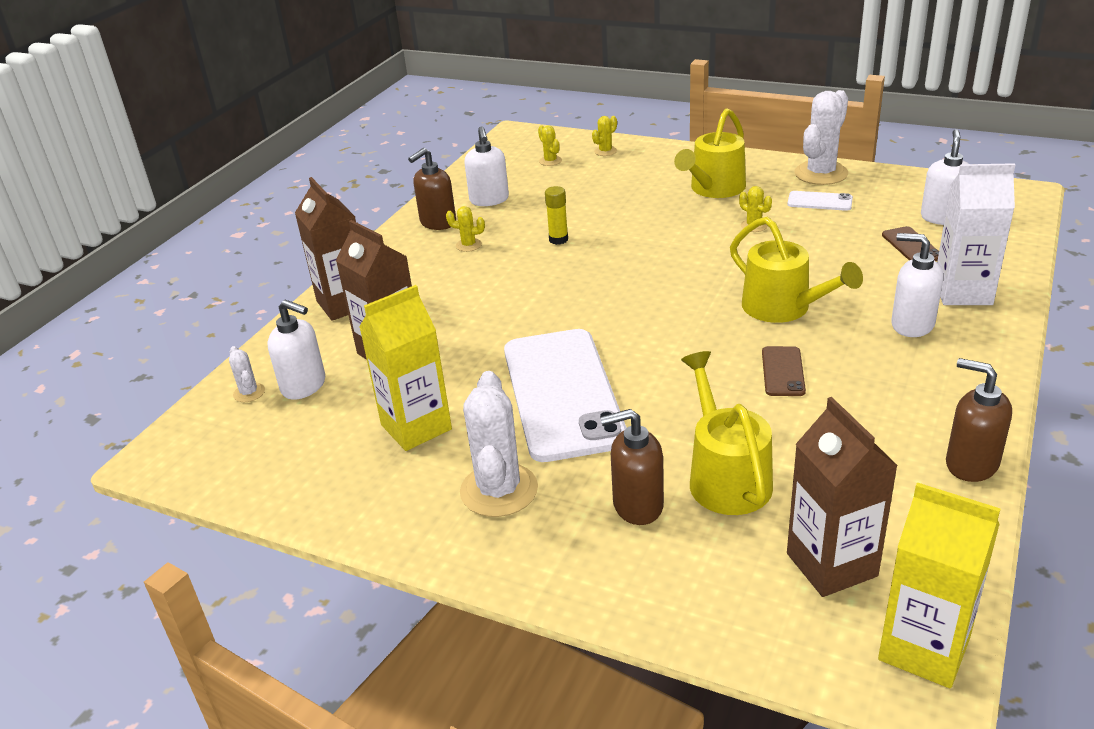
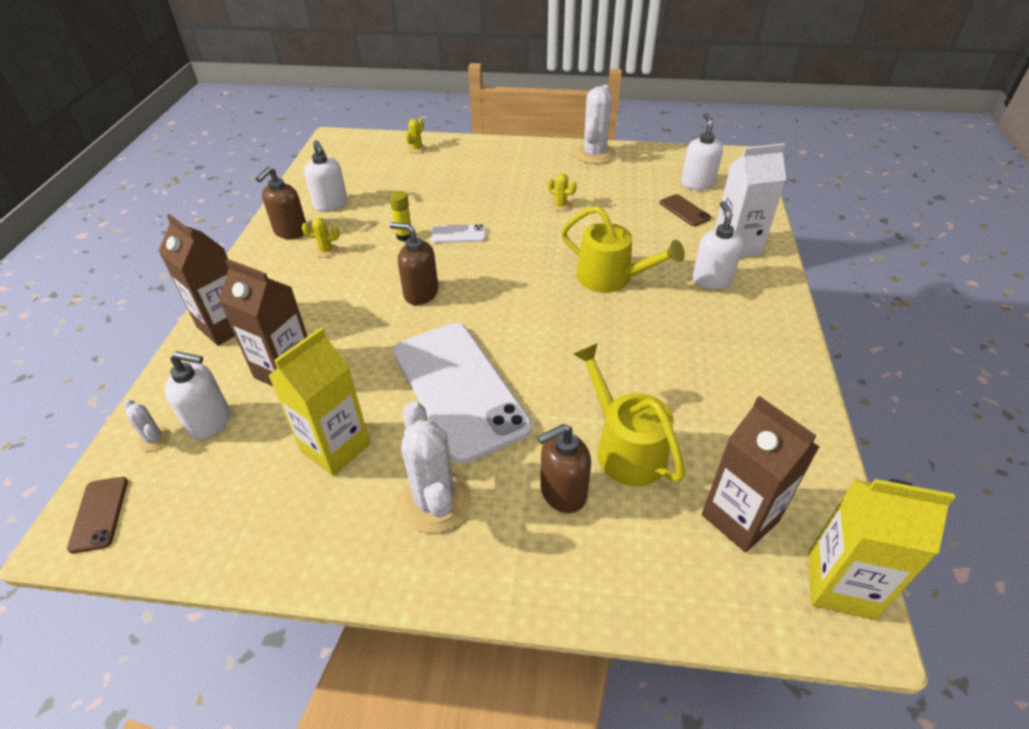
camera: 20 degrees left, 10 degrees up
yellow cactus [538,125,562,166] -> none
yellow watering can [674,108,746,198] -> none
brown phone [762,346,806,396] -> brown phone moved to [67,477,128,553]
white phone [787,191,853,211] -> white phone moved to [431,224,486,243]
white soap dispenser [891,233,943,337] -> white soap dispenser turned 75 degrees clockwise [692,201,743,289]
brown soap dispenser [946,358,1012,482] -> brown soap dispenser moved to [390,222,438,305]

